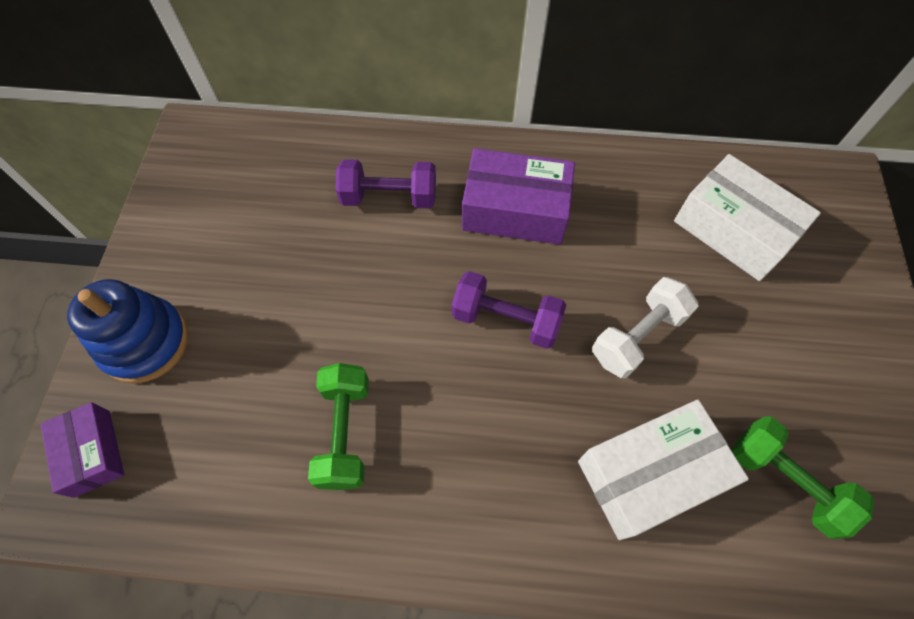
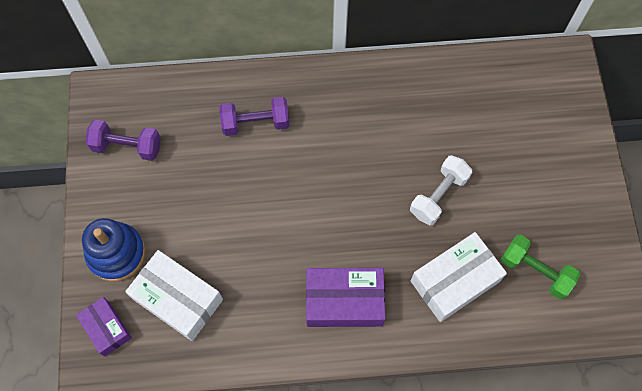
camera: 10 degrees left, 5 degrees up
green dumbbell [308,363,369,490] -> none
purple dumbbell [452,271,566,349] -> purple dumbbell moved to [86,120,161,161]
purple box [462,148,575,245] -> purple box moved to [306,268,386,327]
white box [674,154,821,281] -> white box moved to [125,250,223,341]

